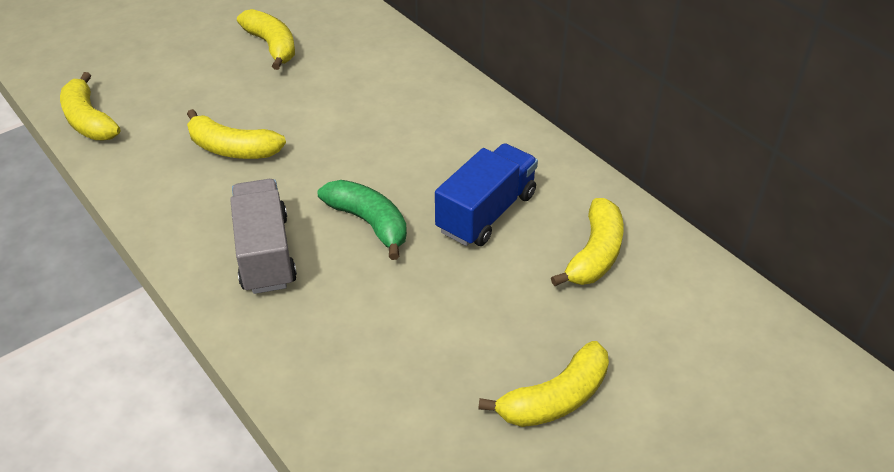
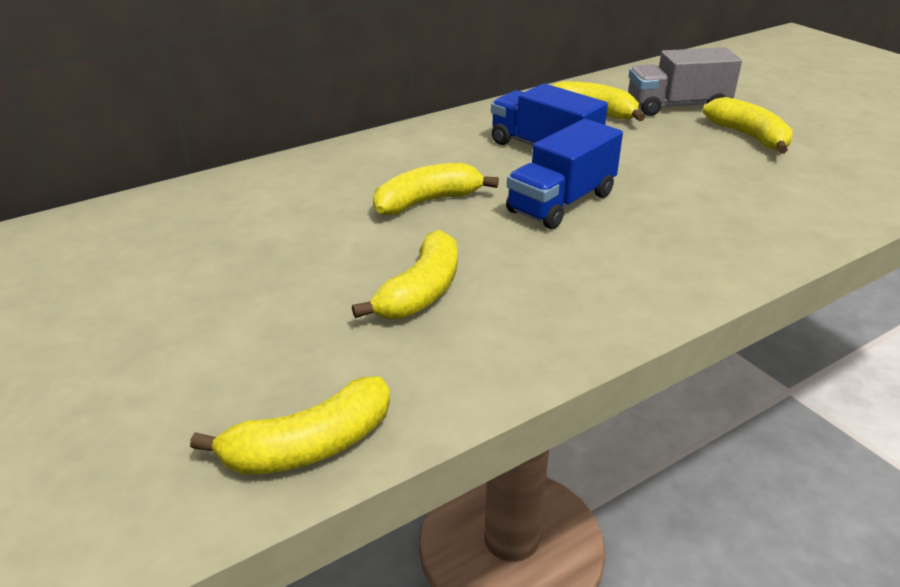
camera: 85 degrees left, 10 degrees down
grey truck [230,179,297,294] -> grey truck moved to [628,47,742,116]
yellow banana [237,9,295,70] -> yellow banana moved to [373,163,499,215]
green banana [318,180,407,260] -> blue truck [506,119,623,229]

